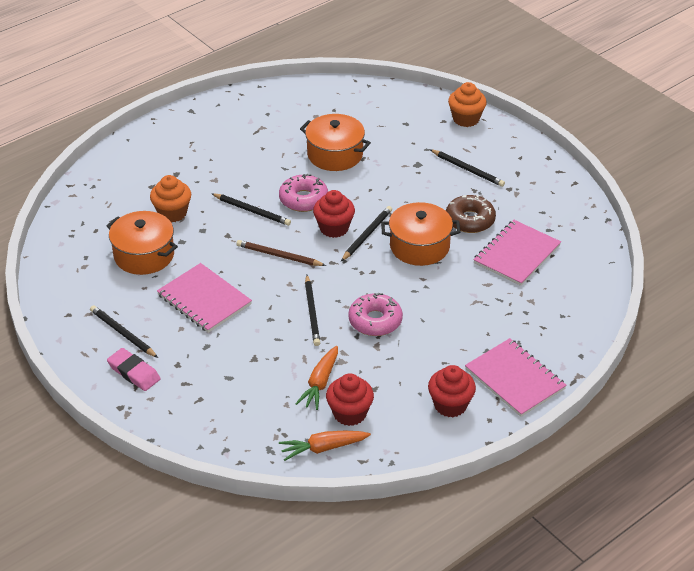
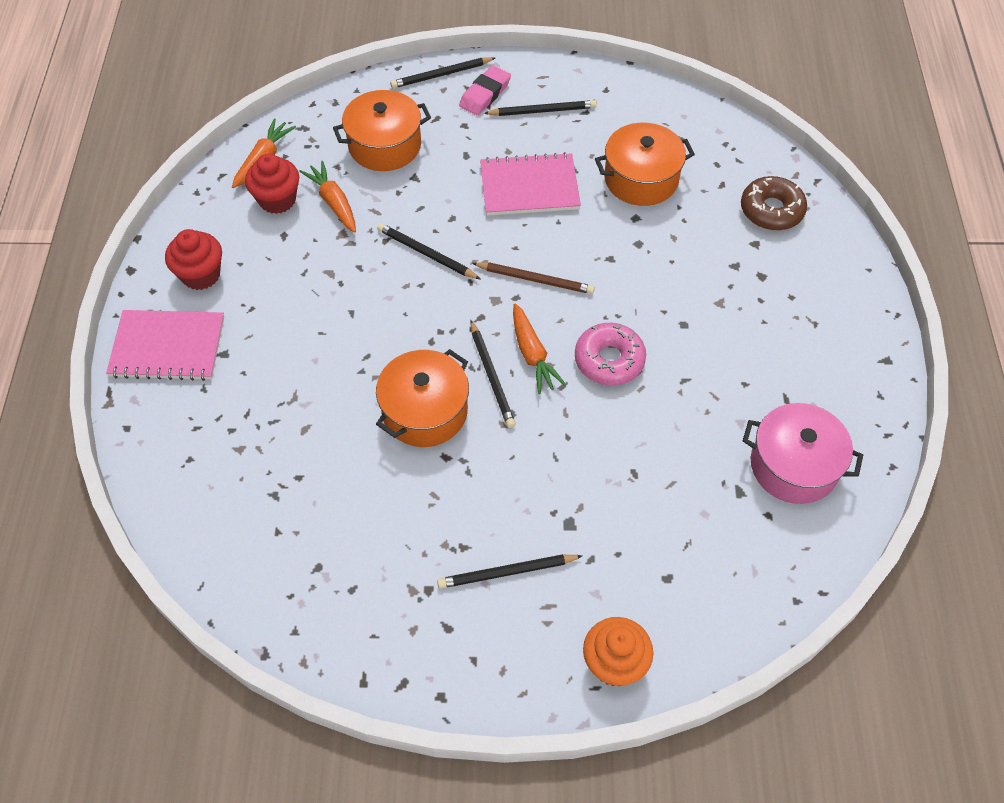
camera: 130 degrees right, 15 degrees up
pink eraser [107,348,161,391] -> pink eraser turned 45 degrees counterclockwise [459,65,511,115]
orange cupcake [150,175,191,223] -> none
black pencil [211,193,291,226] -> black pencil moved to [390,57,495,88]
brown pencil [236,240,326,266] -> brown pencil turned 45 degrees clockwise [472,262,595,294]
orange pot [300,114,371,171] -> orange pot moved to [333,90,431,171]
red cupcake [313,190,355,238] -> orange carrot [513,303,566,394]
pink donut [348,293,403,336] -> none
brown donut [446,195,496,233] -> brown donut moved to [741,176,807,231]
pink notebook [473,220,561,286] -> none
none -> pink pot [743,403,863,504]

